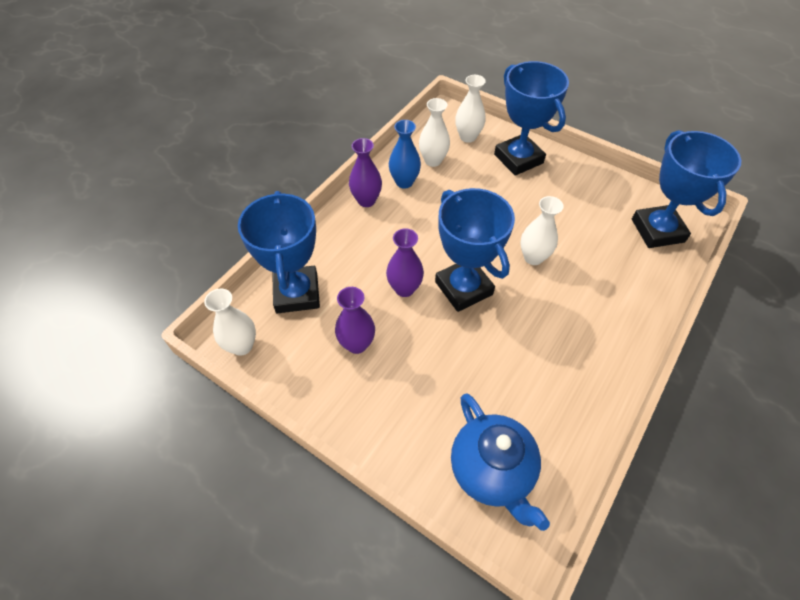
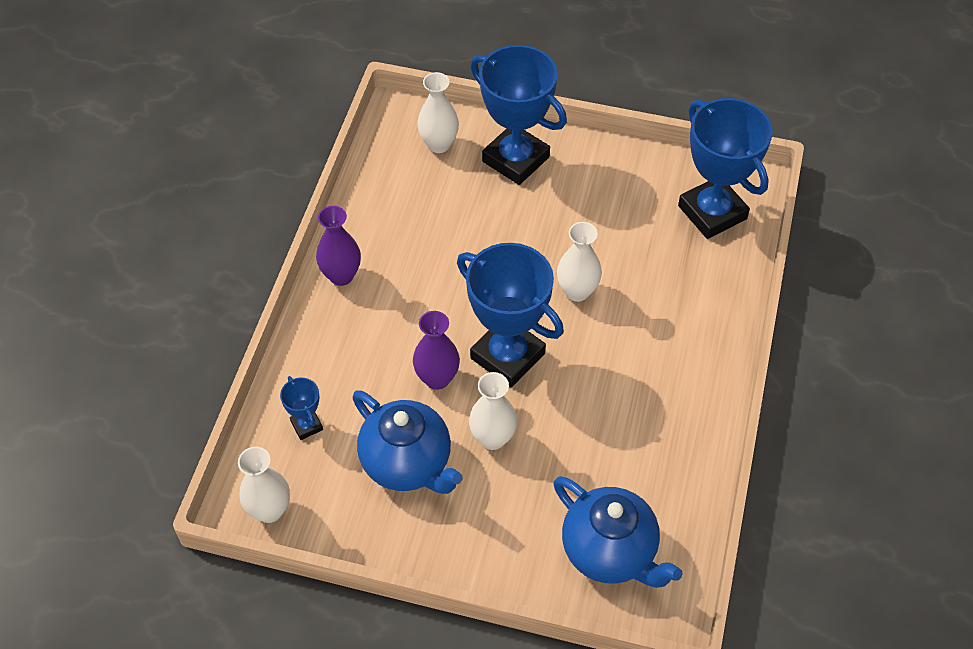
camera: 20 degrees left, 0 degrees up
blue trophy [238,191,320,313] -> blue trophy [280,376,323,440], size x0.45
purple vase [335,287,375,354] -> blue teapot [352,390,463,494]
blue vase [389,120,421,189] -> none
white vase [419,98,450,167] -> white vase moved to [469,372,517,450]

